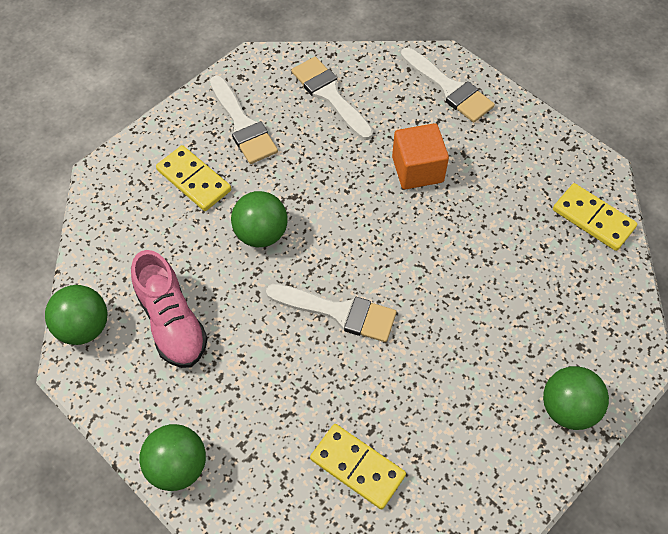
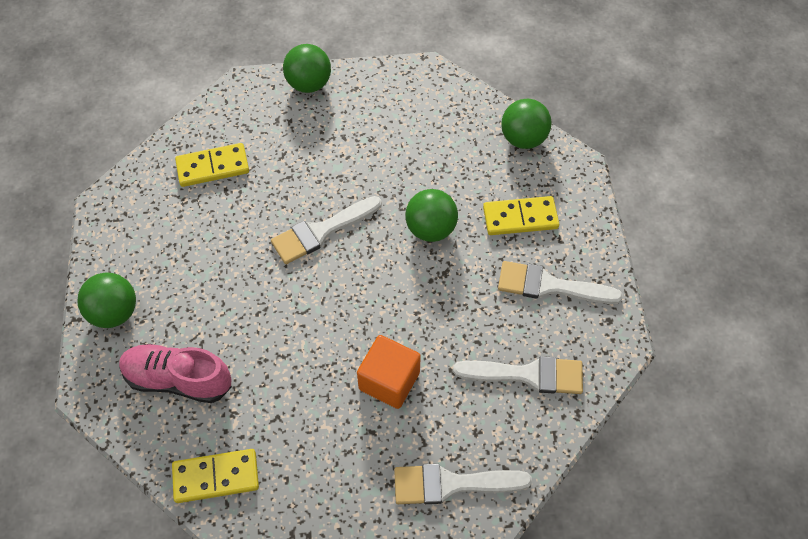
camera: 130 degrees right, 0 degrees up
green ball [45,285,108,345] -> green ball moved to [501,99,552,149]
pink shoe [131,250,208,368] -> pink shoe moved to [119,344,232,403]

